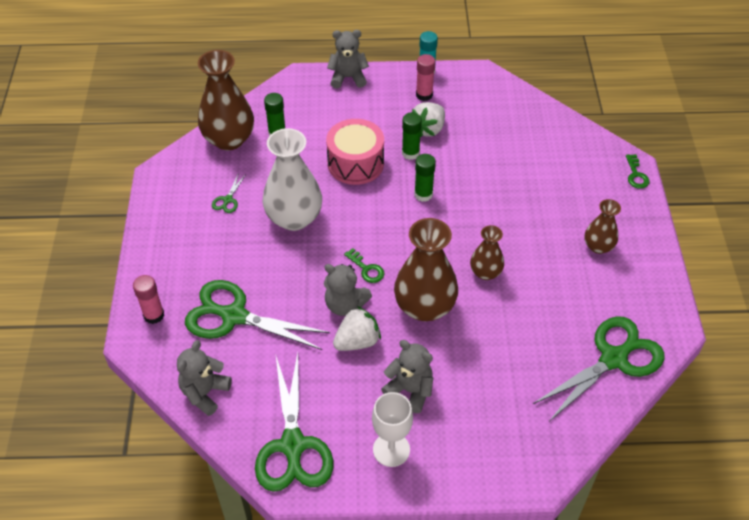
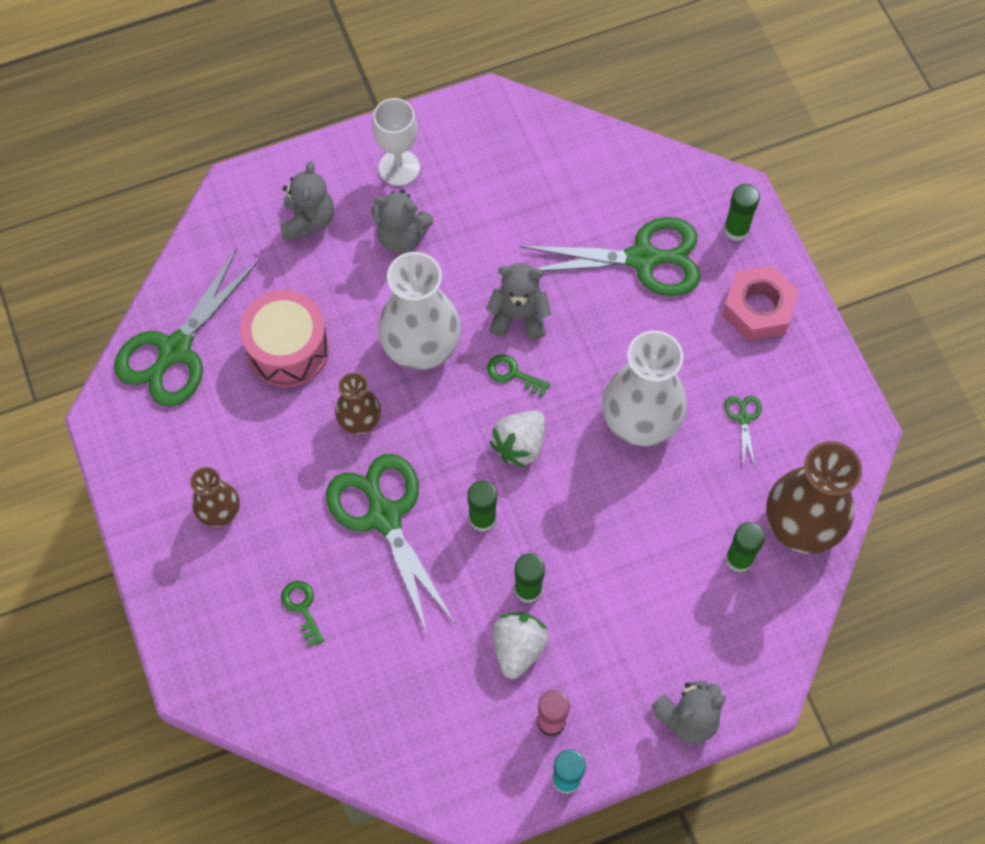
camera: 160 degrees right, 15 degrees up
pink glue stick [133,275,164,324] -> green glue stick [724,184,760,241]
grey teddy bear [177,340,232,416] -> grey teddy bear moved to [280,161,334,239]
green scissors [255,353,333,492] -> green scissors moved to [326,454,455,636]
pink drum [326,119,384,185] -> pink drum moved to [240,290,329,387]
white strawberry [333,306,381,351] -> white strawberry moved to [489,411,545,468]
brown vase [394,218,458,321] -> white vase [378,252,461,370]
green key [626,154,650,189] -> green key moved to [281,581,324,647]
none -> pink nut [722,265,799,341]

